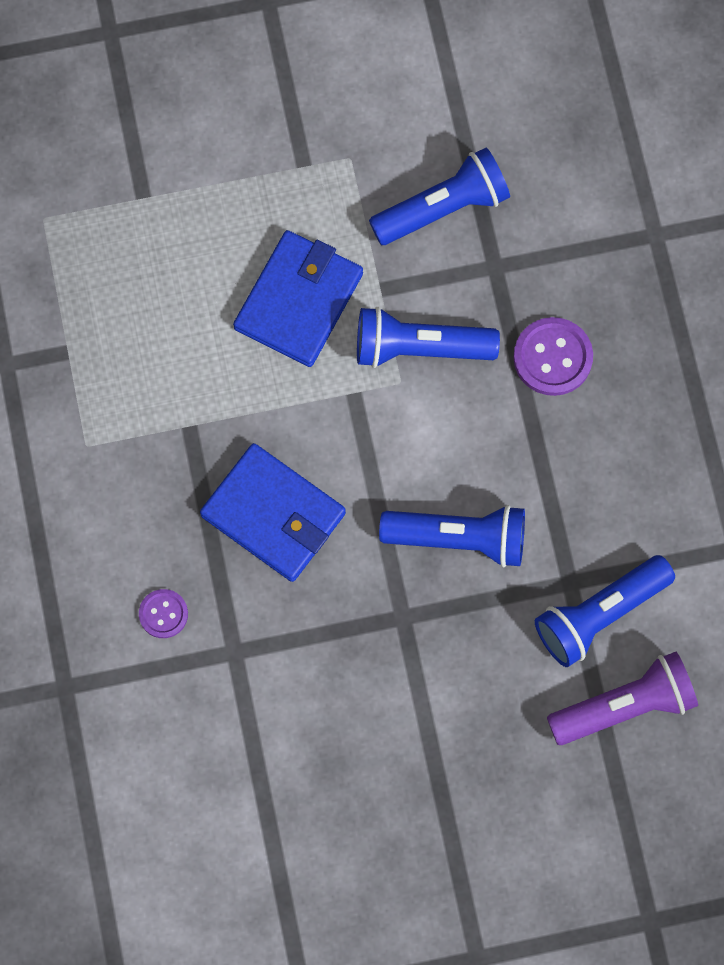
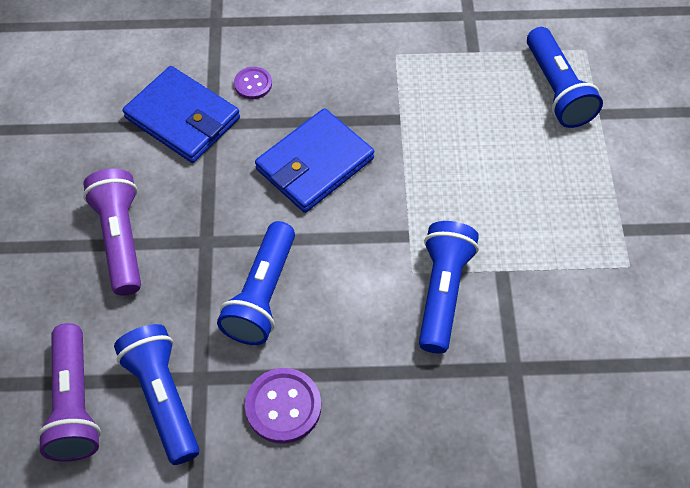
camera: 100 degrees right, 15 degrees down
blue wallet [233,230,363,367] -> blue wallet moved to [123,66,240,163]
blue flashlight [369,147,510,245] -> blue flashlight moved to [527,27,603,128]
purple button [513,317,593,396] -> purple button moved to [245,368,321,444]
none -> purple flashlight [83,169,141,296]

